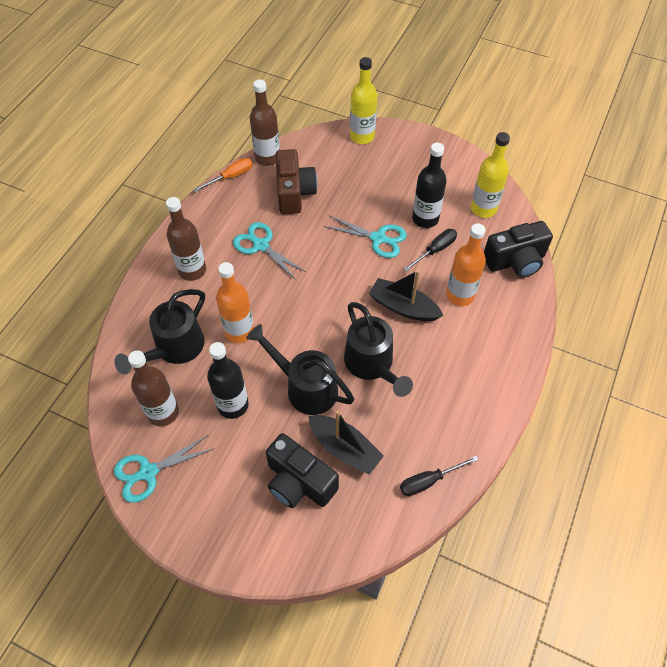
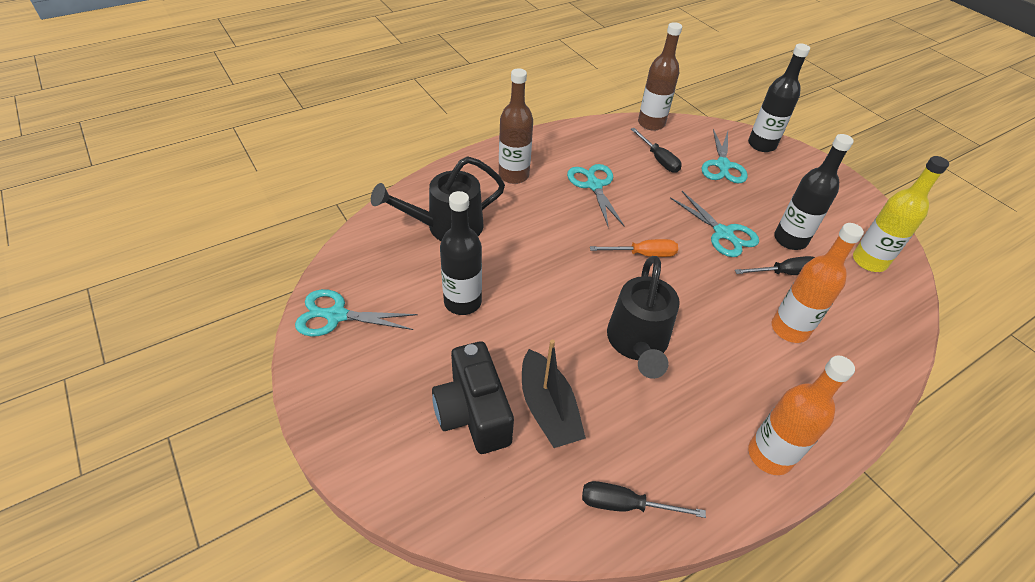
camera: 30 degrees right, 10 degrees down
brown bottle [128,350,179,426] -> none
orange screwdriver [193,158,252,192] -> orange screwdriver moved to [590,239,678,257]
orange bottle [216,262,254,343] -> orange bottle moved to [748,355,855,475]
black watering can [246,324,354,415] -> none
brown camera [275,149,317,214] -> black screwdriver [631,128,682,173]
yellow bottle [350,57,377,144] -> black bottle [748,44,810,152]
black boat [369,270,444,321] -> none
black camera [484,221,553,278] -> none
none -> turquoise scissors [701,129,748,184]

